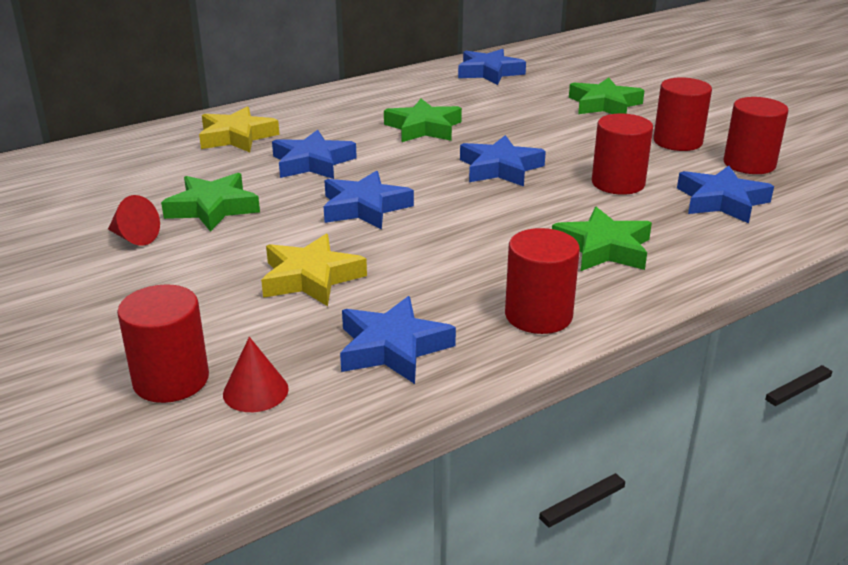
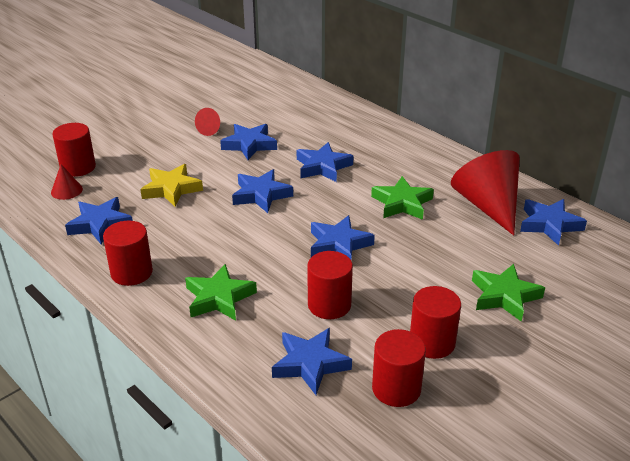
camera: 80 degrees right, 5 degrees up
green star [161,173,260,232] -> blue star [220,124,277,160]
yellow star [199,106,280,152] -> none
none -> red cone [451,150,520,236]

